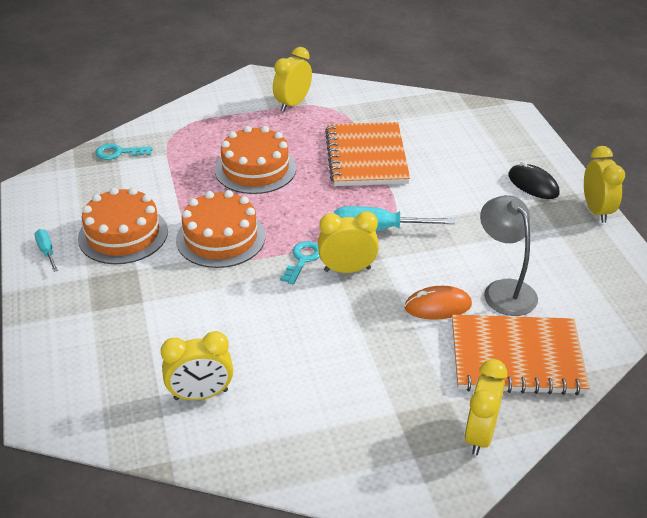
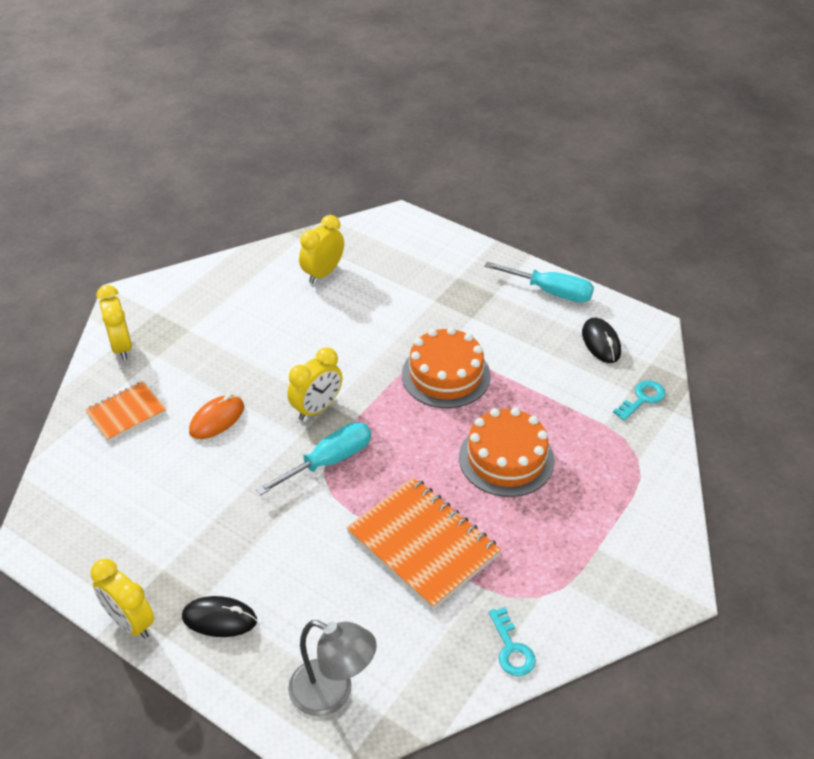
camera: 140 degrees right, 5 degrees up
turquoise screwdriver [34,229,58,272] -> turquoise screwdriver [484,262,594,303], size x1.87
orange cake [78,187,168,264] -> none
yellow clock [273,47,312,111] -> none
turquoise key [280,241,320,284] -> turquoise key moved to [489,607,536,676]
orange notebook [452,314,590,395] -> orange notebook [85,381,166,442], size x0.58
grey lamp [480,195,538,316] -> grey lamp moved to [288,620,377,716]
none -> black mouse [582,318,621,363]

